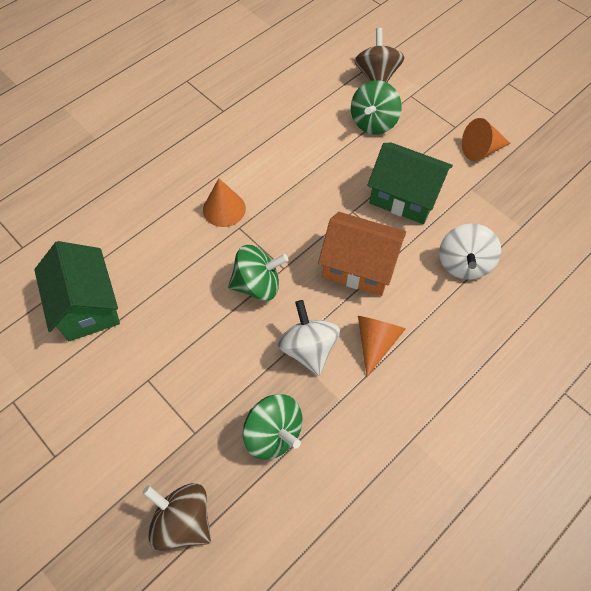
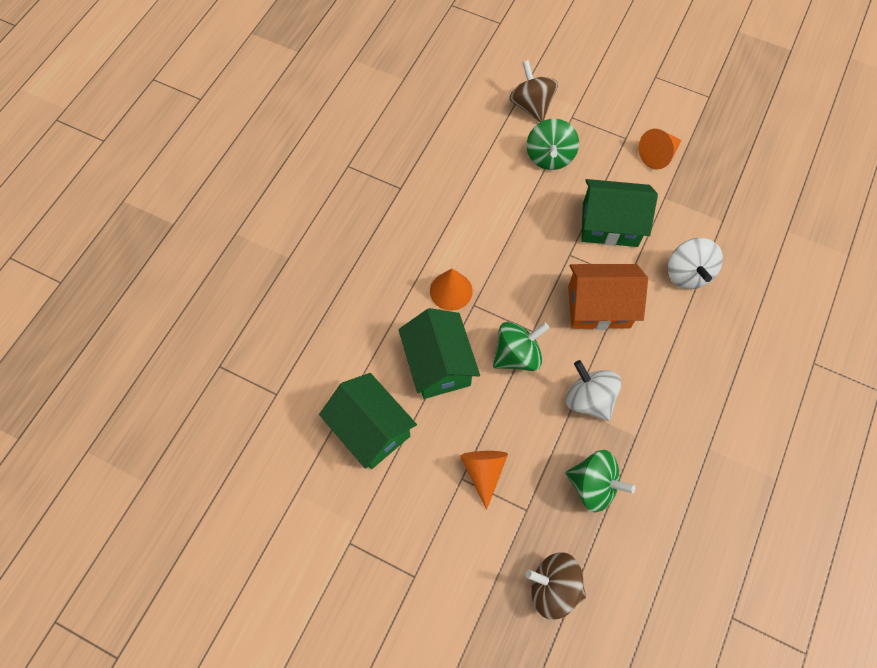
camera: 20 degrees left, 5 degrees up
orange cone [358,316,405,377] -> orange cone moved to [460,451,508,510]
none -> green house [398,308,480,399]

